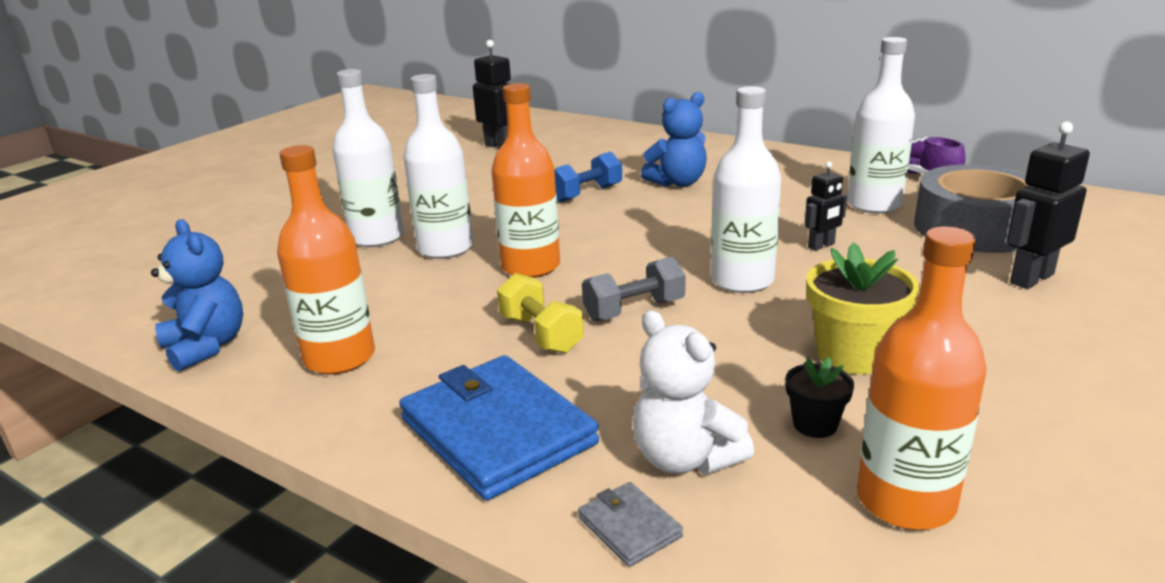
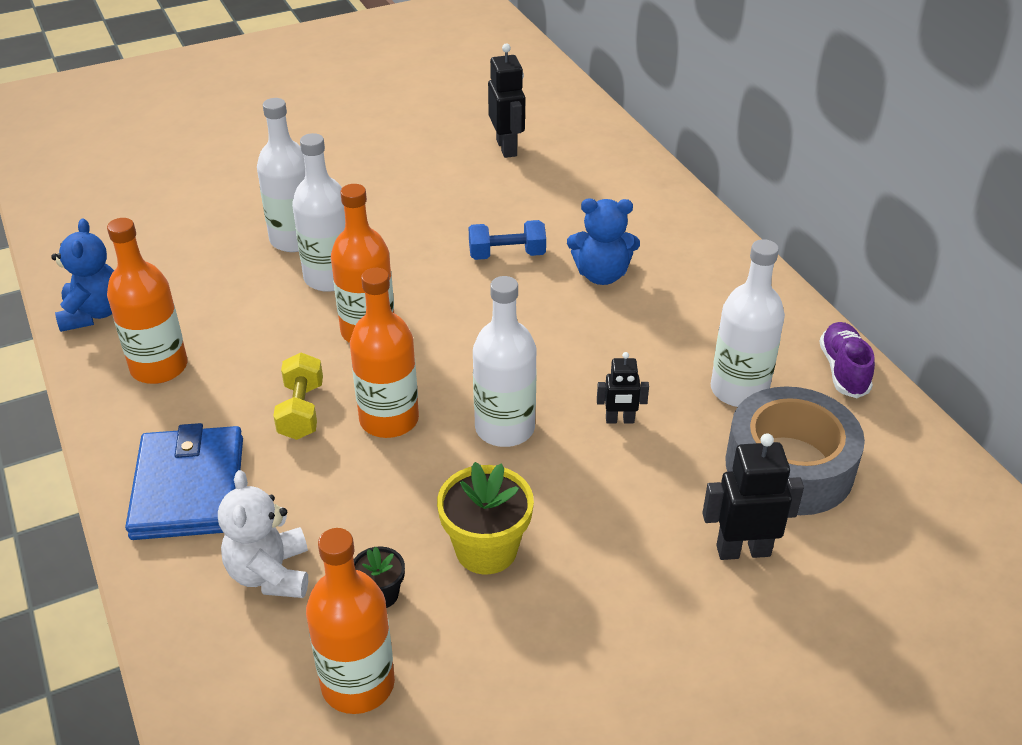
camera: 30 degrees right, 15 degrees up
grey wallet [578,482,683,567] -> none
grey dumbbell [582,257,685,321] -> orange bottle [350,268,419,438]

